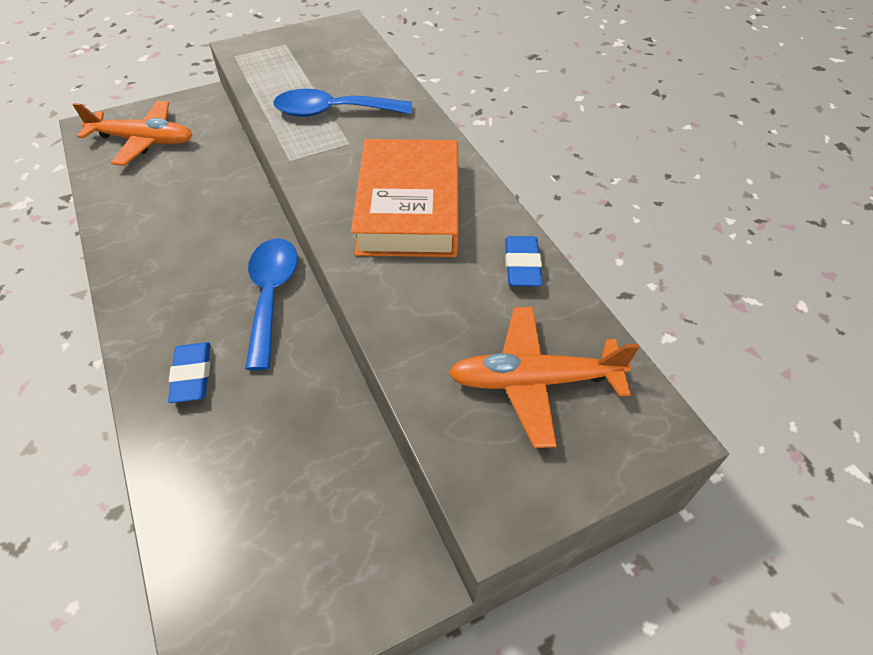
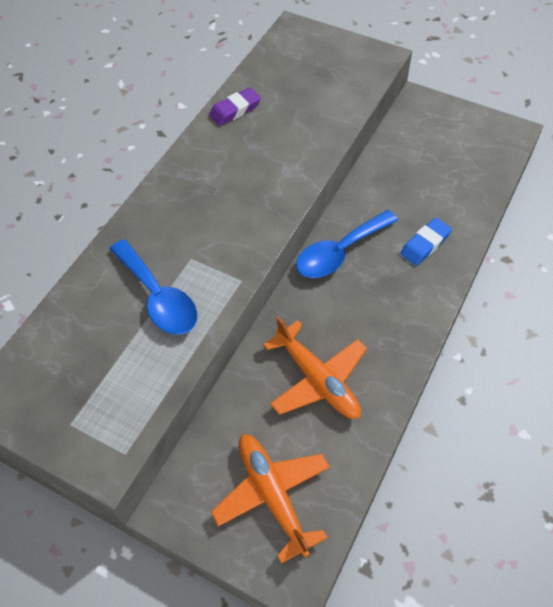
camera: 125 degrees left, 5 degrees up
orange book [351,139,458,257] -> none
orange plane [448,307,639,448] -> orange plane moved to [263,317,367,419]
blue eraser [505,236,543,287] -> purple eraser [209,87,261,126]

